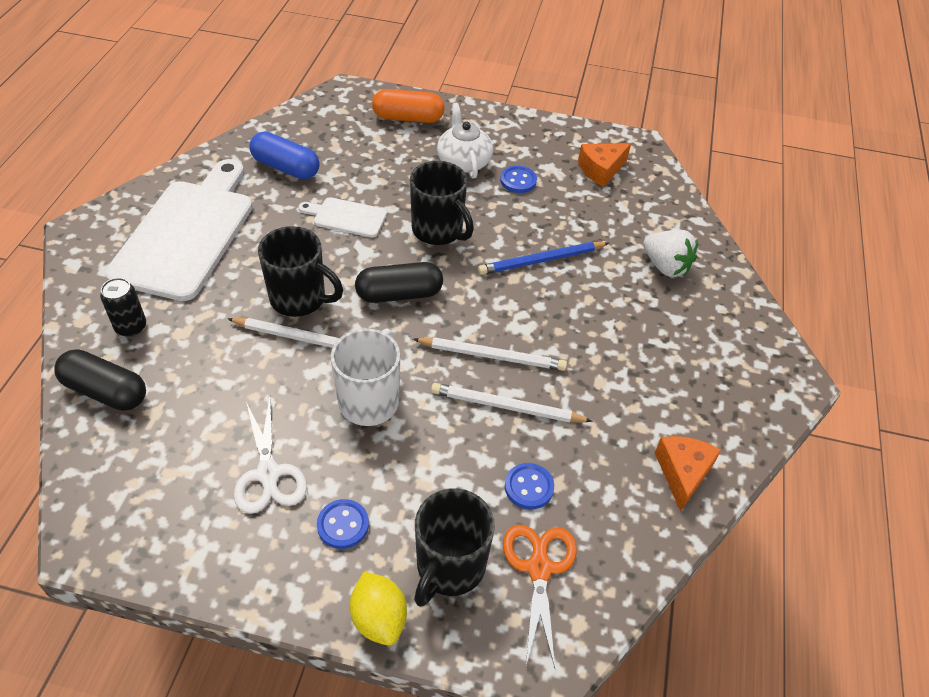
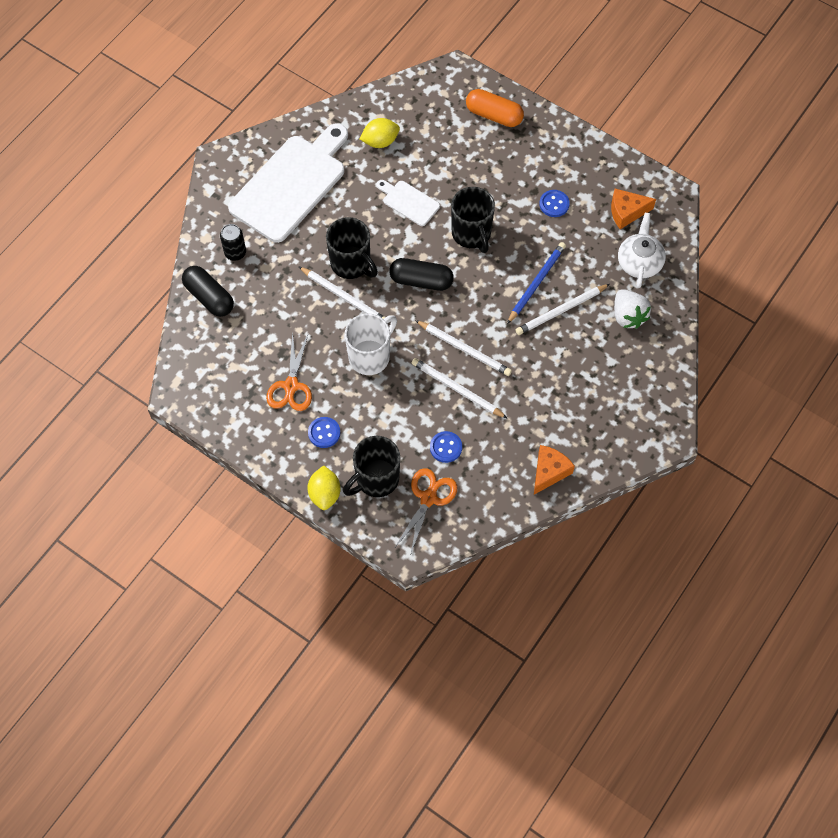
camera: 25 degrees right, 15 degrees up
white scissors [234,398,307,514] -> orange scissors [266,332,312,411]
blue capsule [250,131,320,180] -> yellow lemon [360,118,400,148]
white teapot [437,103,493,179] -> white teapot moved to [618,213,666,288]
blue pencil [478,242,609,275] -> blue pencil turned 120 degrees clockwise [507,242,566,324]
none -> white pencil [515,284,610,335]

